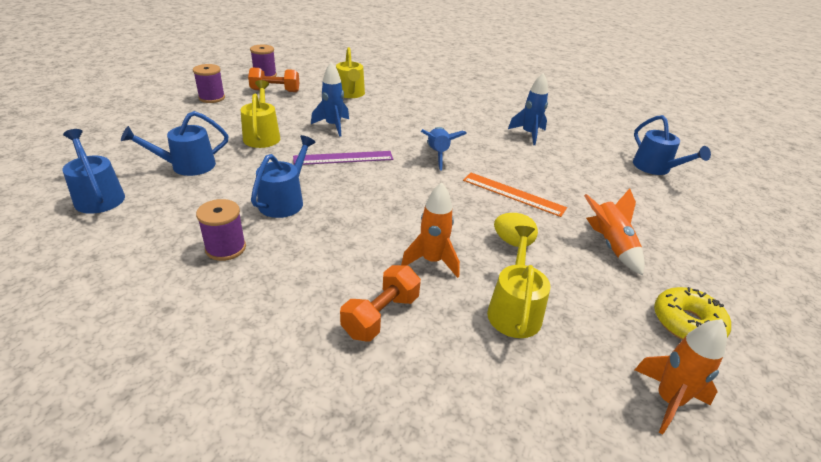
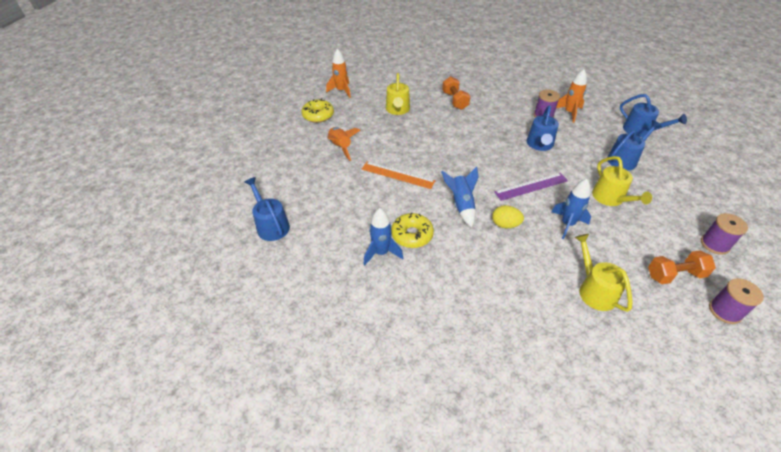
camera: 175 degrees right, 10 degrees up
orange dumbbell [340,265,421,341] -> orange dumbbell turned 45 degrees counterclockwise [442,76,470,110]
orange rocket [401,182,460,278] -> orange rocket moved to [556,69,587,123]
yellow egg [494,213,538,247] -> yellow egg moved to [492,205,524,228]
none -> yellow donut [391,213,434,248]

